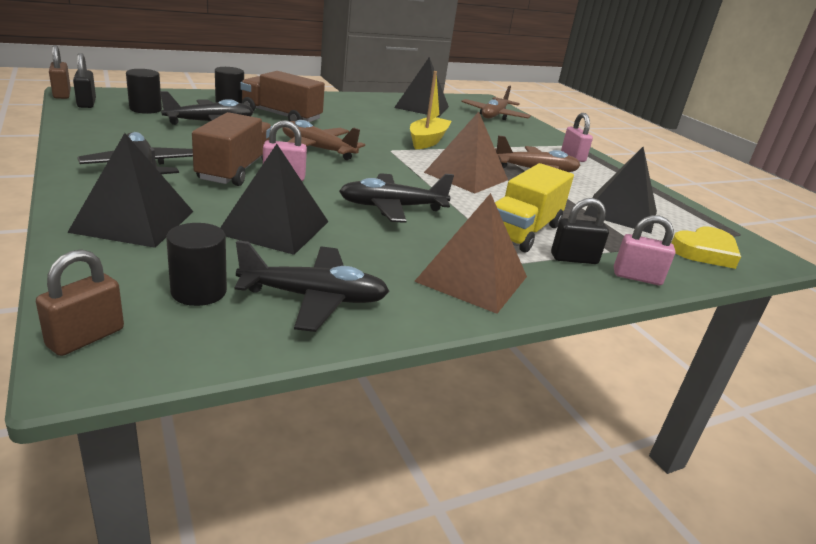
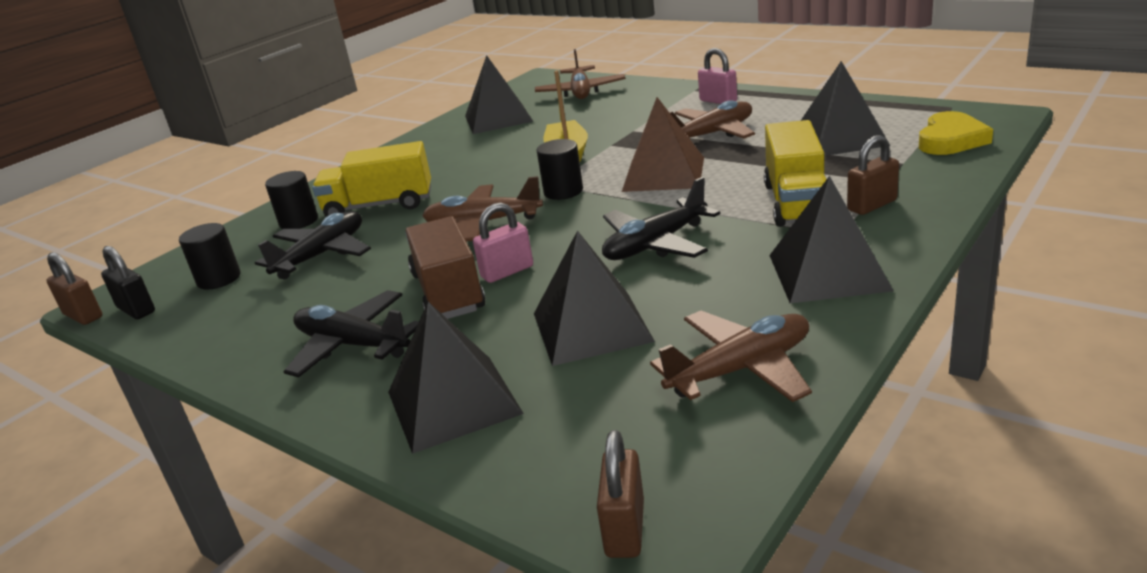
camera: 20 degrees left, 0 degrees up
black cylinder [166,223,227,306] -> black cylinder moved to [537,139,583,200]
black plane [235,240,389,332] -> brown plane [650,311,812,402]
brown truck [240,71,325,122] -> yellow truck [312,141,431,217]
brown pyramid [414,193,527,314] -> black pyramid [769,176,894,303]
black padlock [551,198,609,264] -> brown padlock [847,135,899,215]
pink padlock [614,215,676,285] -> none

